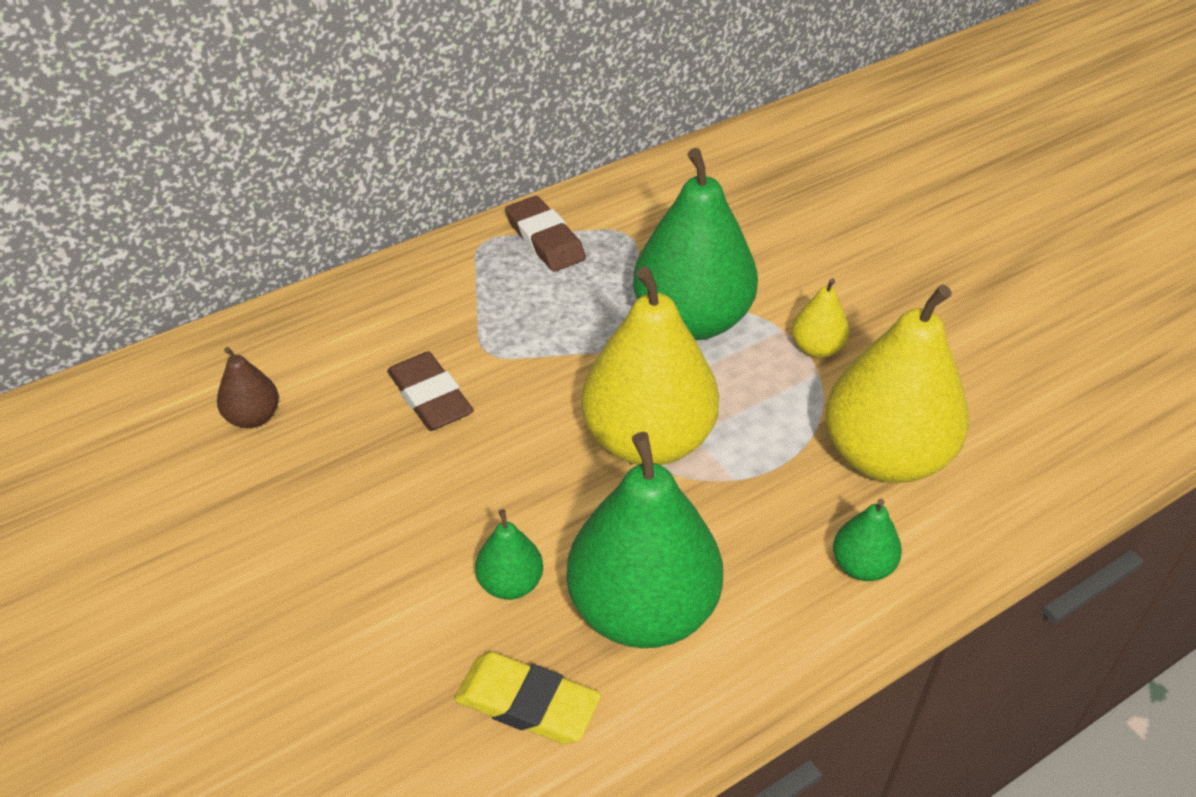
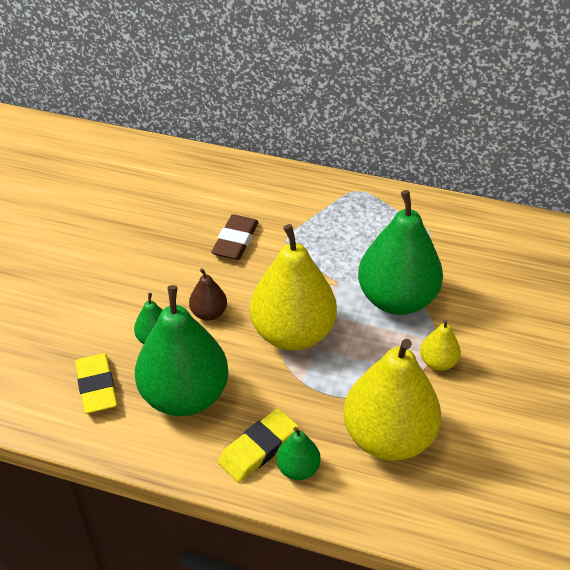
camera: 50 degrees right, 0 degrees up
brown pear [217,347,279,428] -> brown pear moved to [189,268,227,321]
brown eraser [505,196,586,272] -> none
none -> yellow eraser [218,408,299,482]

